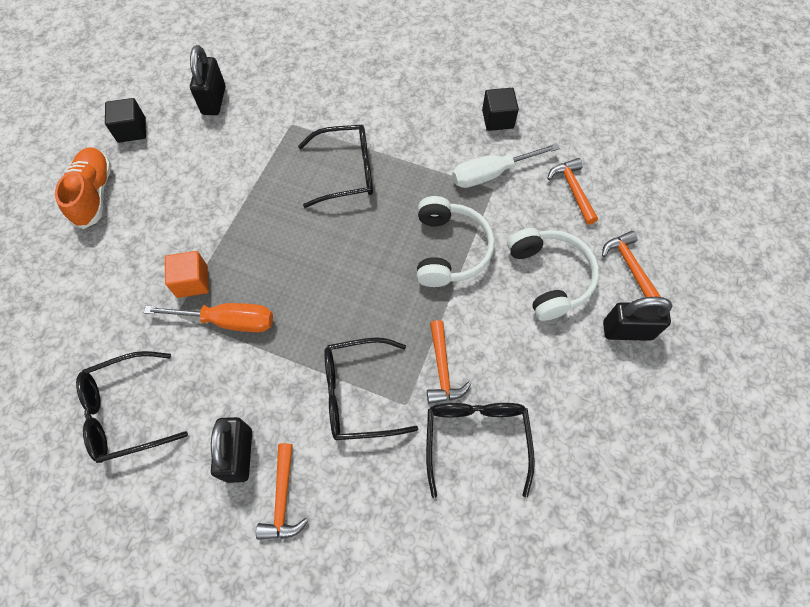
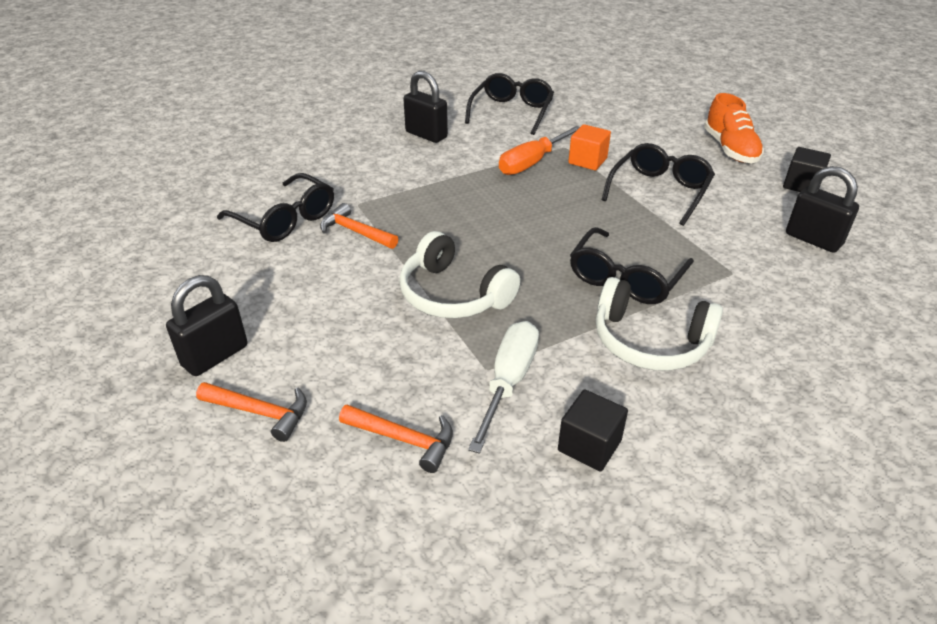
camera: 130 degrees right, 25 degrees down
orange shoe [55,147,112,229] -> orange shoe turned 45 degrees clockwise [704,93,764,163]
orange hammer [256,443,308,540] -> none
black glasses [324,337,418,440] -> black glasses moved to [602,143,715,226]
white headphones [507,228,599,321] -> white headphones moved to [596,277,723,371]

